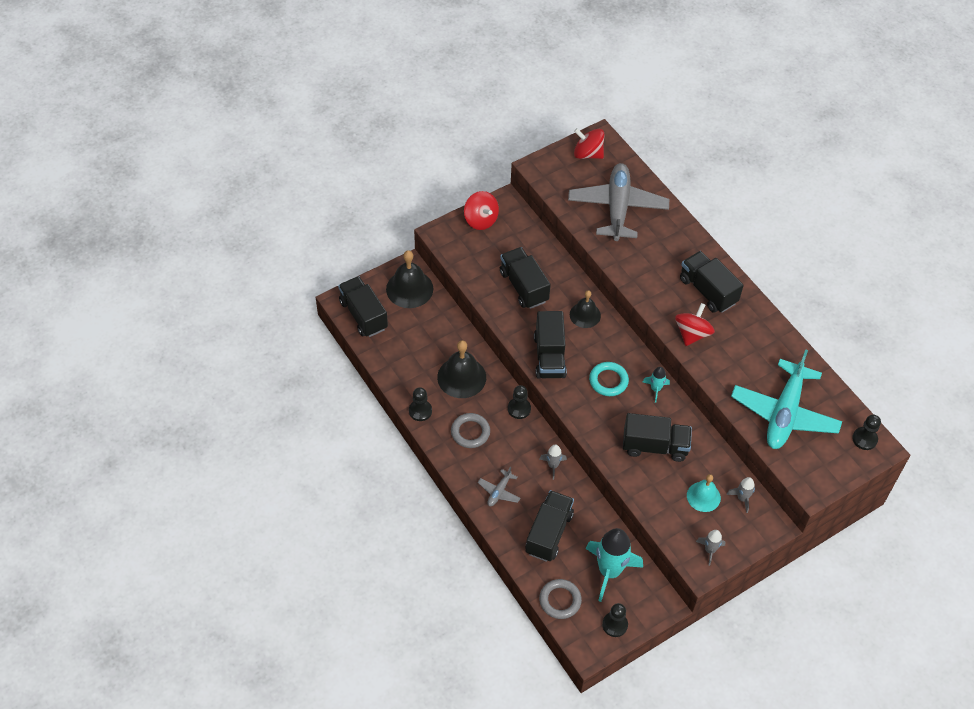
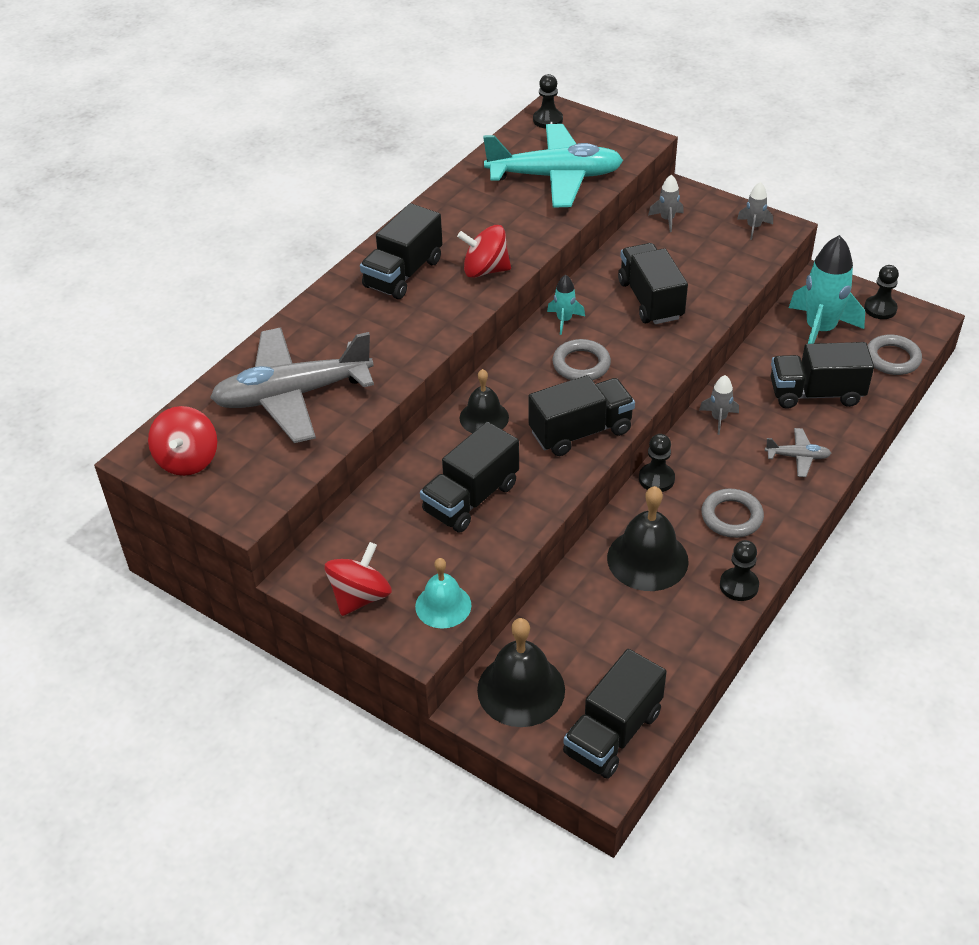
camera: 110 degrees left, 10 degrees down
turquoise ring [589,362,629,396] -> grey ring [552,339,611,380]
turquoise bell [687,474,721,512] -> turquoise bell moved to [415,558,471,629]

